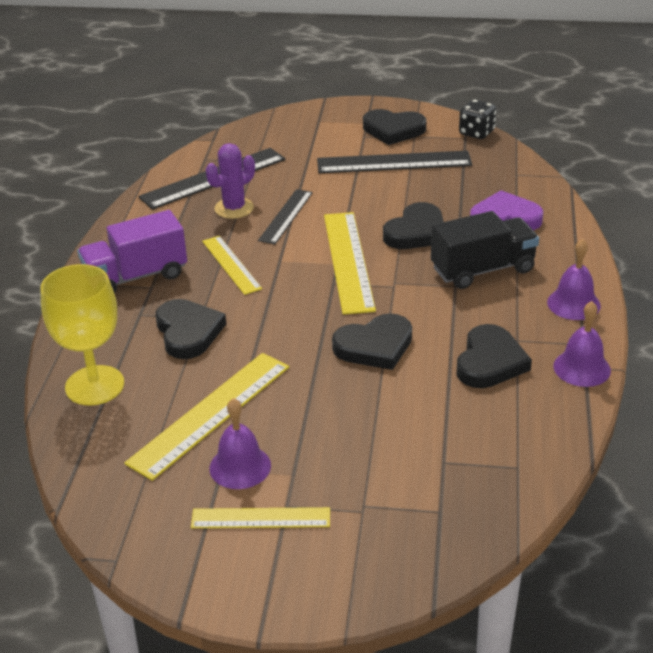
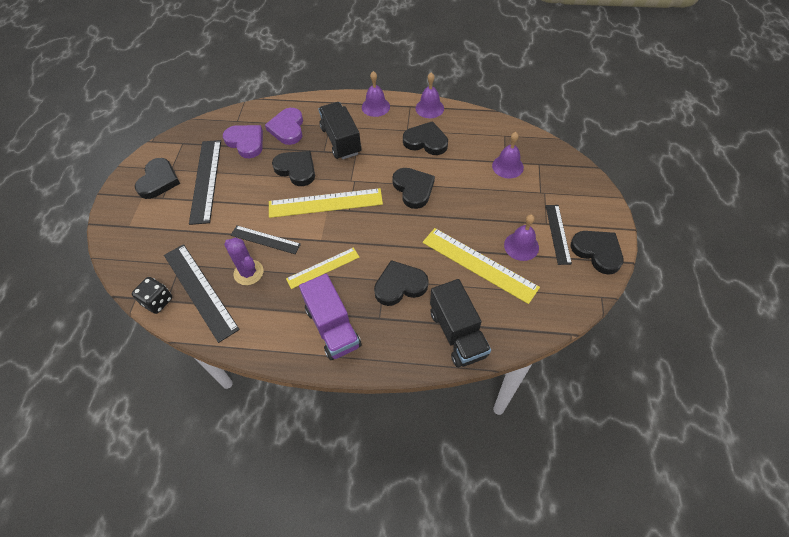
camera: 90 degrees left, 20 degrees up
yellow goblet [40,264,124,405] -> black truck [430,279,491,367]
yellow ruler [191,507,330,528] -> black ruler [546,205,572,265]
black dice [459,99,496,139] -> black dice moved to [132,277,172,314]
none -> purple heart [223,125,263,158]
none -> purple bell [492,132,524,179]
none -> black heart [570,231,624,275]

